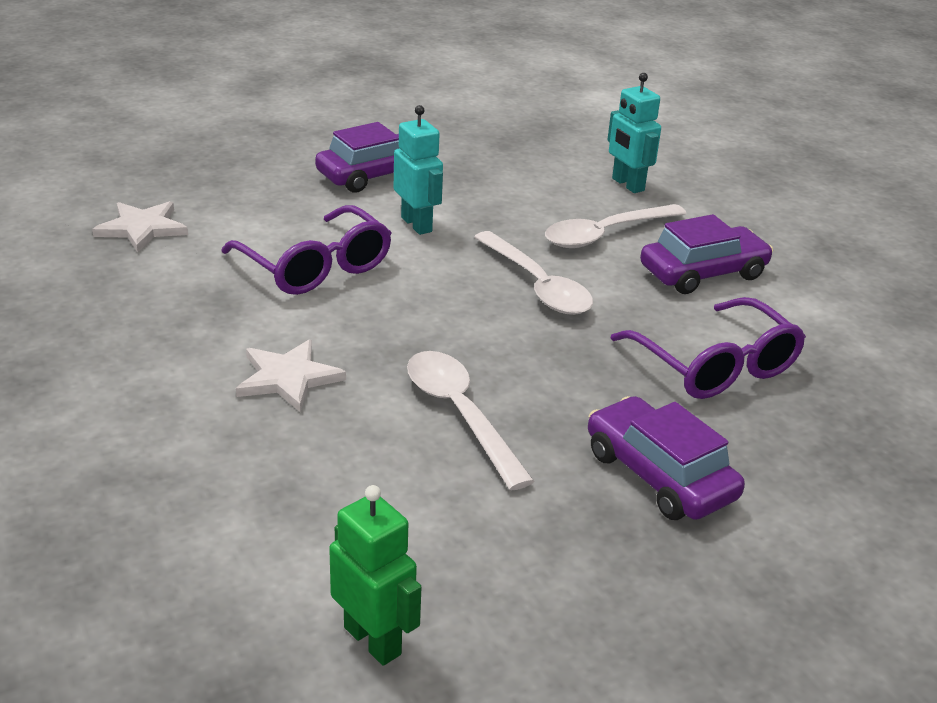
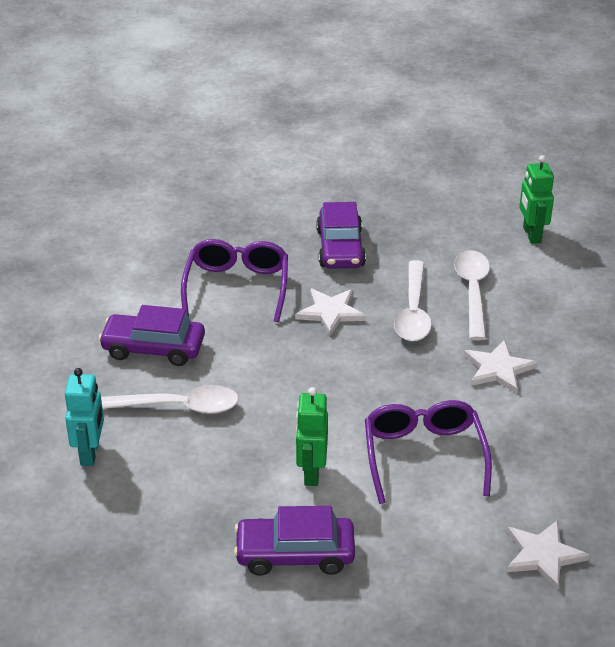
camera: 145 degrees left, 5 degrees up
turquoise robot [394,105,443,235] -> green robot [296,387,328,486]
white spoon [474,231,593,315] -> white spoon moved to [454,250,490,341]
none -> white star [295,289,366,336]

